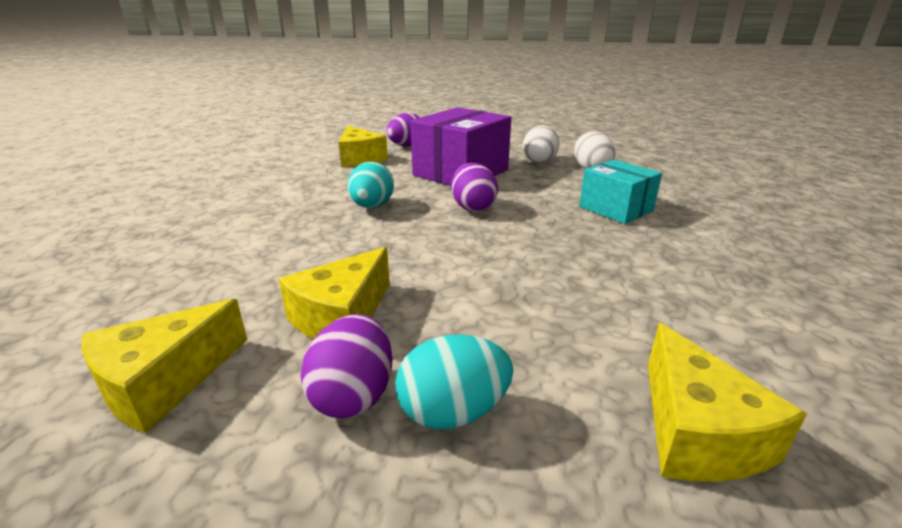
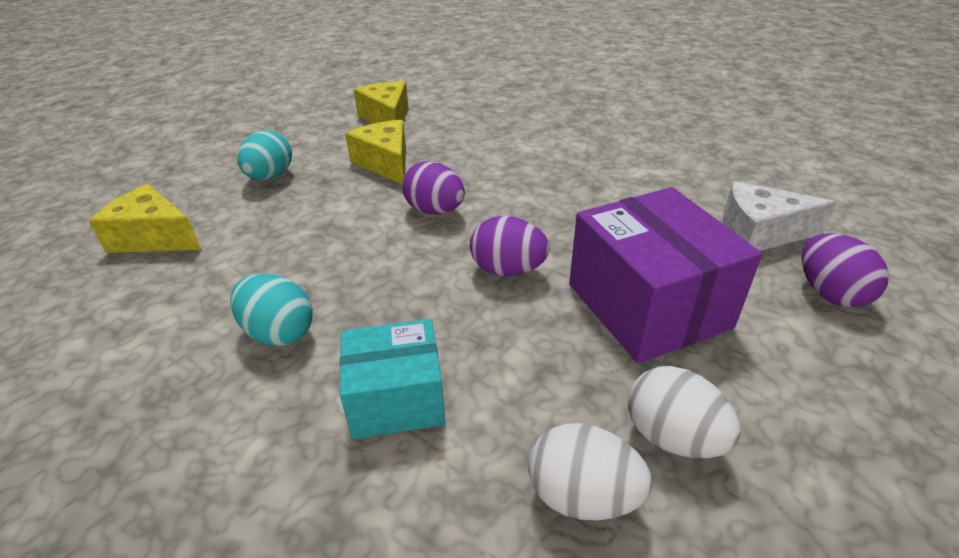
camera: 120 degrees right, 10 degrees up
purple egg [301,314,392,418] -> purple egg moved to [402,161,465,214]
yellow cheese [338,125,388,167] -> white cheese [723,181,837,251]
turquoise egg [347,162,394,208] -> turquoise egg moved to [230,273,313,346]

